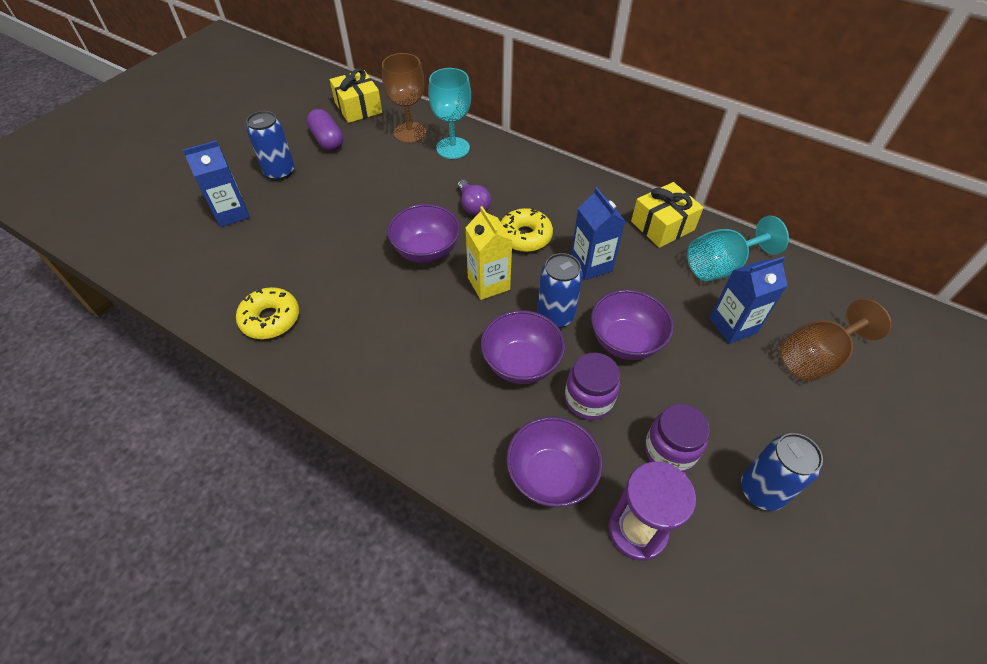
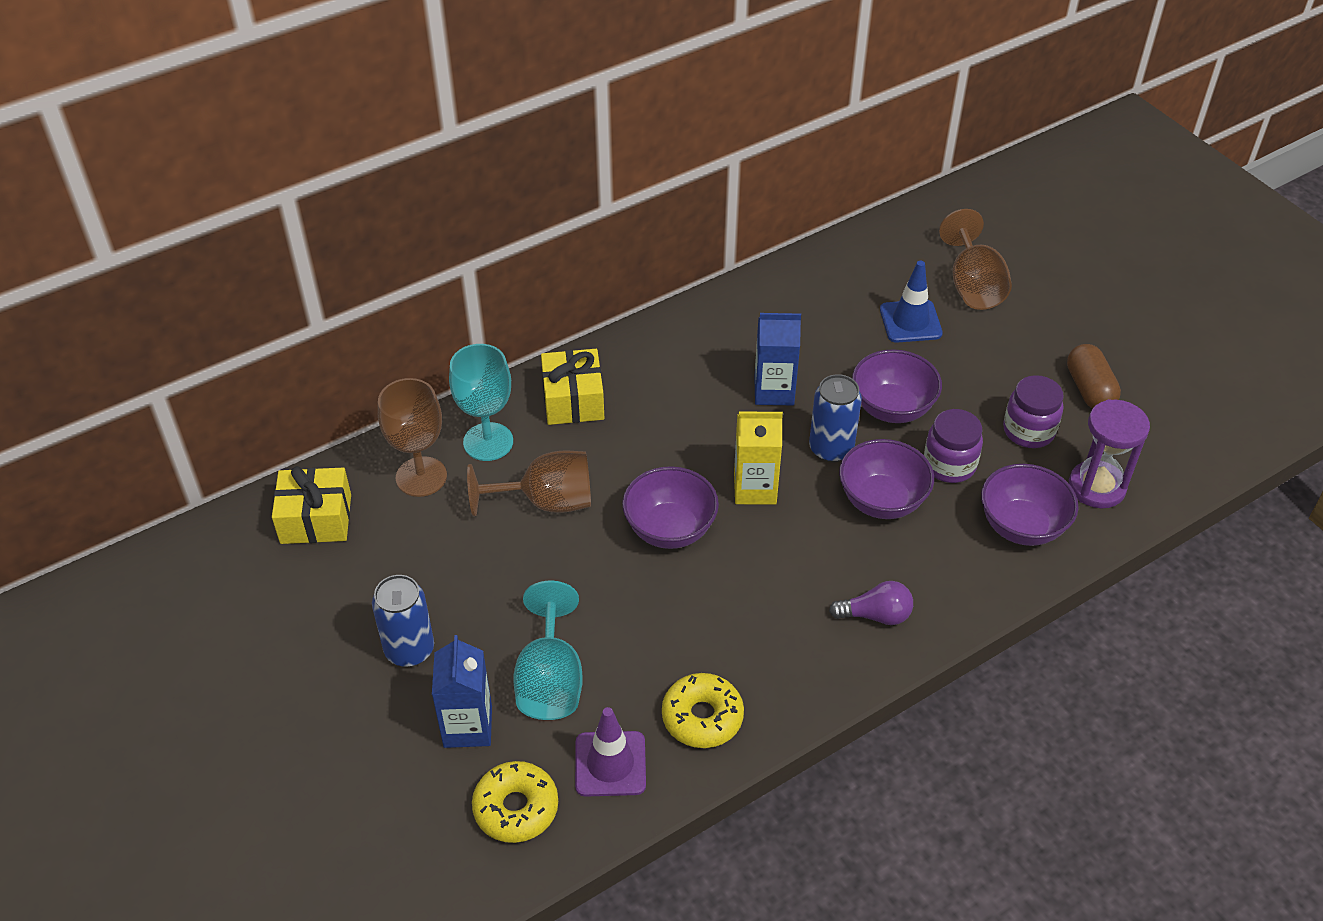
camera: 65 degrees left, 5 degrees down
purple capsule [307,109,343,151] -> none
purple light bulb [457,179,491,215] -> purple light bulb moved to [829,581,913,625]
yellow donut [501,208,553,252] -> yellow donut moved to [472,761,558,843]
yellow gift [631,182,704,248] -> yellow gift moved to [541,349,604,425]
turquoise goblet [687,216,789,281] -> turquoise goblet moved to [513,581,583,720]
blue carton [709,256,787,344] -> blue traffic cone [880,261,943,343]
blue can [741,433,823,511] -> brown capsule [1067,344,1121,409]
none -> brown goblet [467,450,591,516]
none -> purple traffic cone [575,707,646,797]

